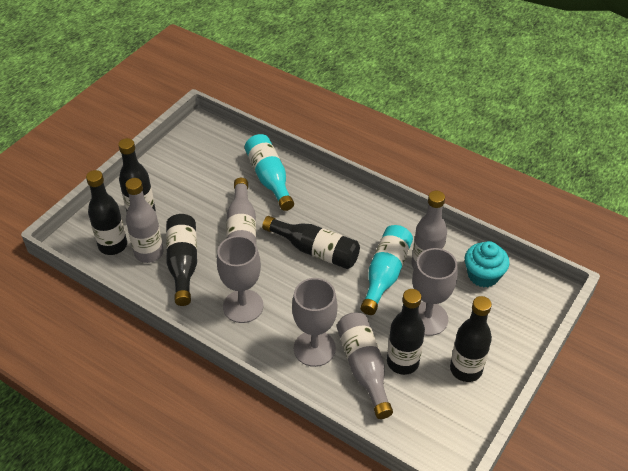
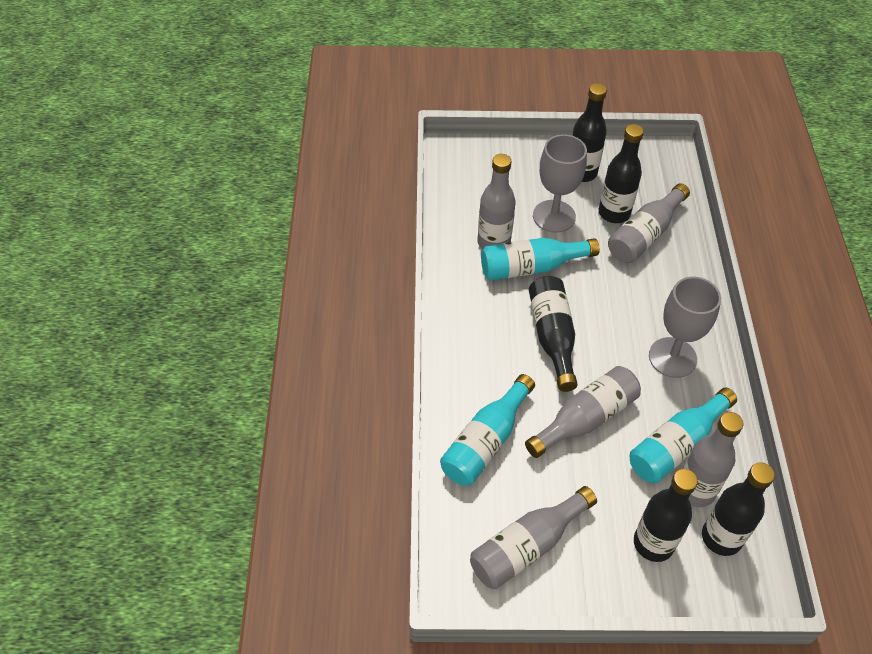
camera: 125 degrees left, 5 degrees up
black bottle [166,214,197,306] -> turquoise bottle [630,387,737,483]
grey goblet [292,278,337,367] -> none
turquoise cupcake [465,241,510,287] -> none
none -> grey bottle [470,486,597,589]

